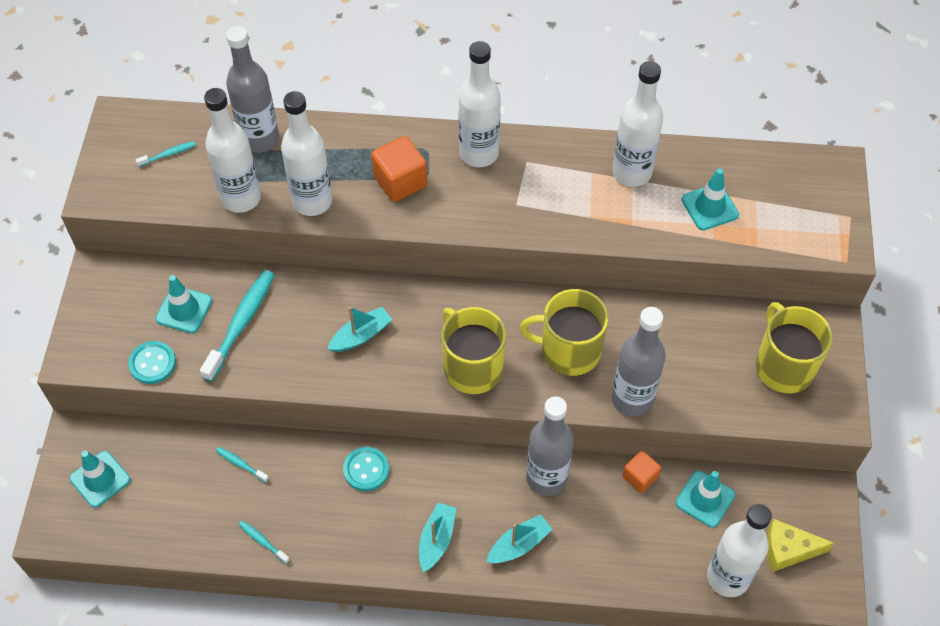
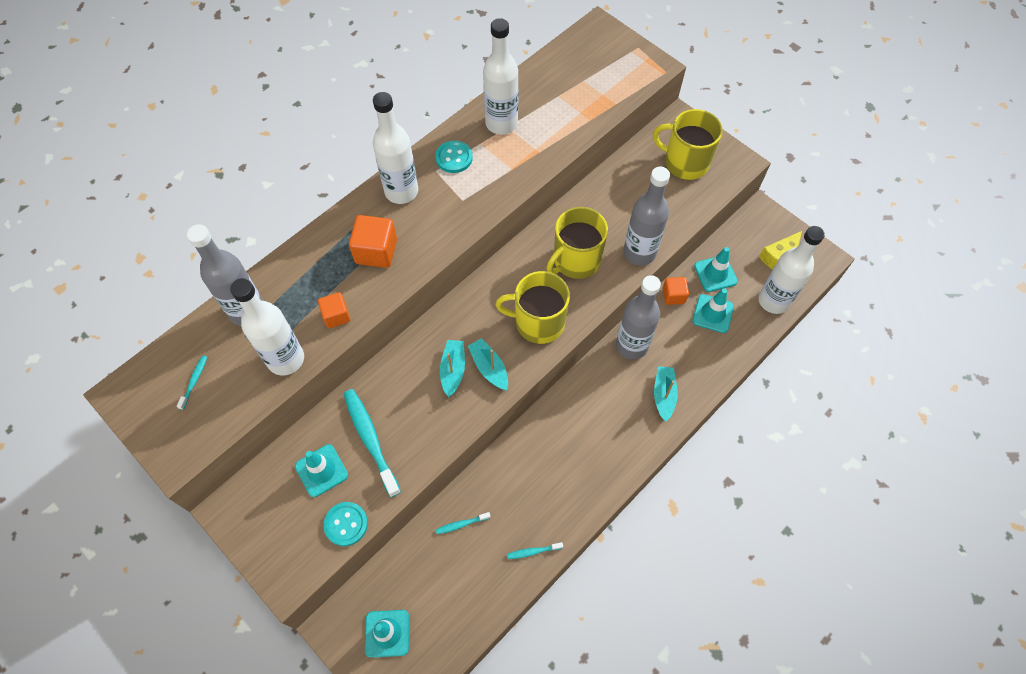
camera: 50 degrees left, 5 degrees up
white bottle [281,91,332,216] -> orange cube [318,292,350,328]
turquoise button [343,447,389,491] -> turquoise button moved to [435,140,473,173]
turquoise boat [419,503,456,572] -> turquoise boat moved to [468,338,508,390]
turquoise traffic cone [682,168,739,230] -> turquoise traffic cone moved to [692,288,734,333]

